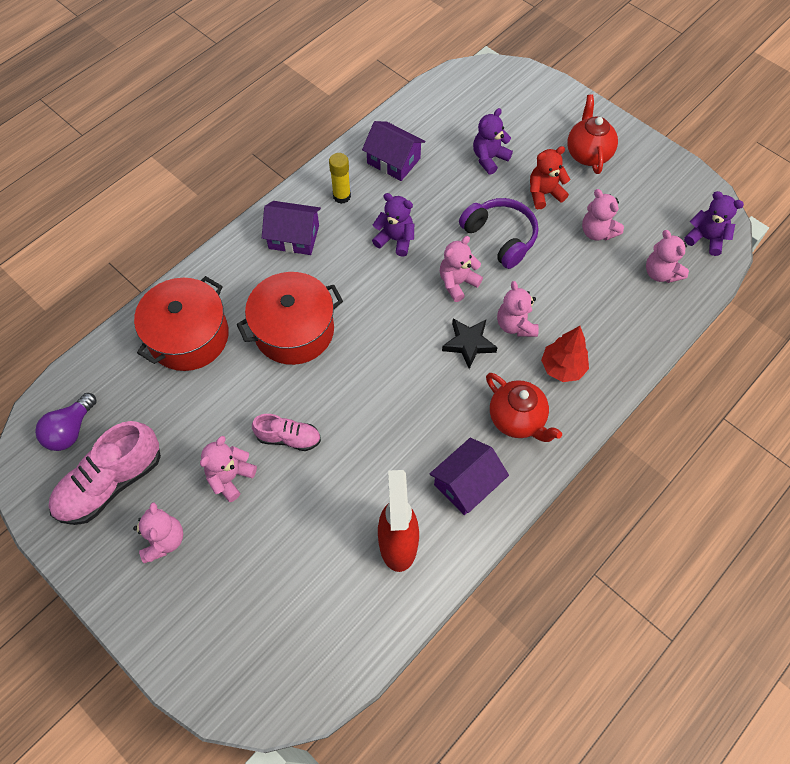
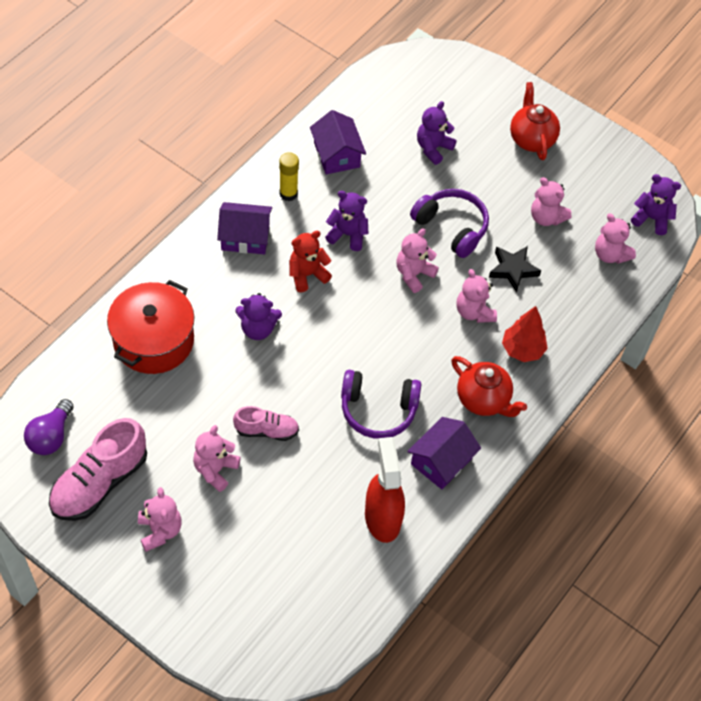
camera: 10 degrees left, 5 degrees down
red pot [237,272,343,365] -> purple teddy bear [235,293,282,340]
purple house [362,121,425,181] -> purple house turned 45 degrees clockwise [310,110,366,174]
black star [442,319,498,369] -> black star moved to [489,246,541,293]
red teddy bear [530,146,570,209] -> red teddy bear moved to [289,231,332,293]
none -> purple headphones [341,370,421,439]

